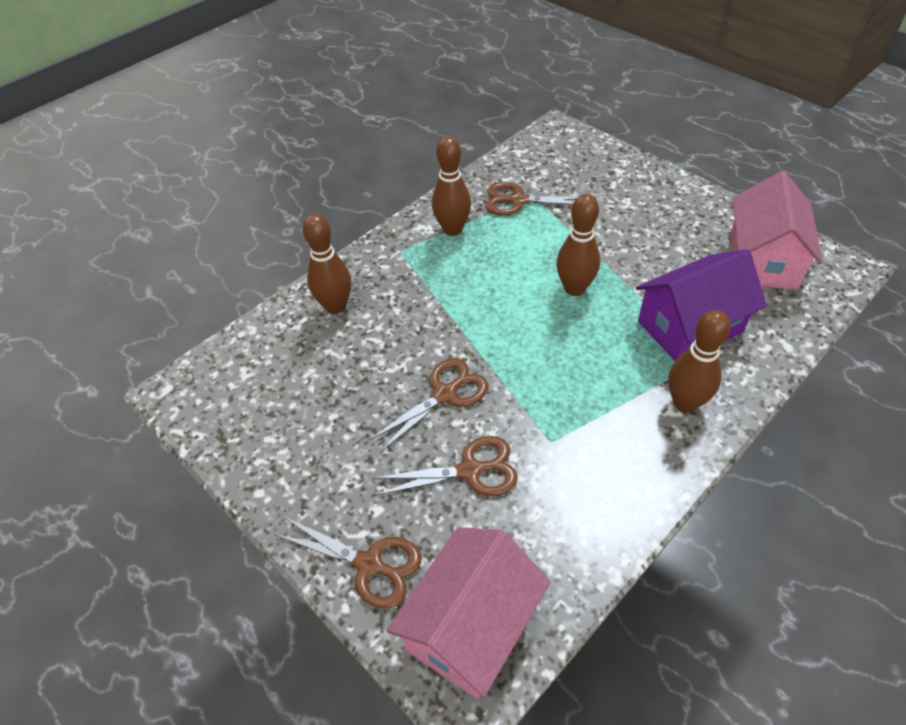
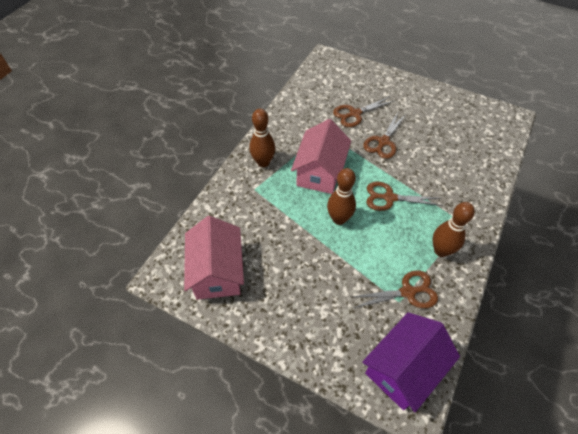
camera: 160 degrees right, 5 degrees up
brown scissors [274,517,422,609] -> brown scissors moved to [366,182,443,211]
brown bowling pin [303,214,351,314] -> none
pink house [387,527,551,699] -> pink house moved to [291,119,351,194]
purple house [636,249,767,361] -> purple house moved to [362,312,460,412]

